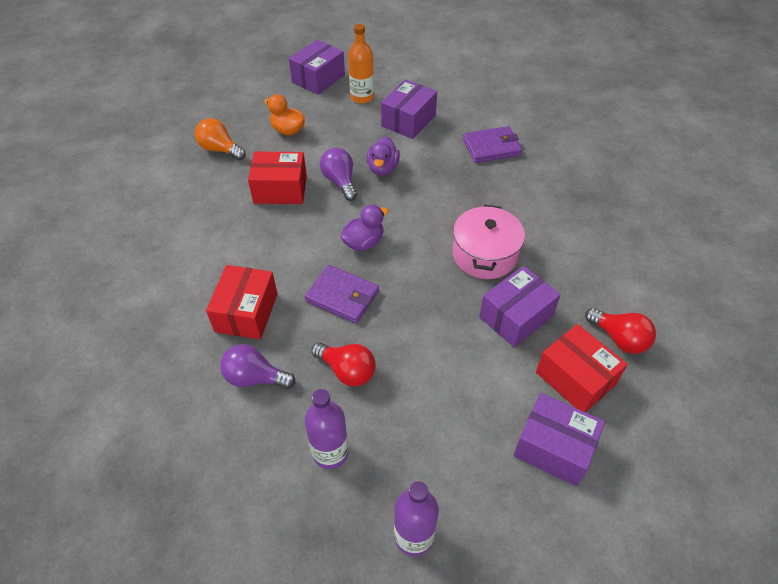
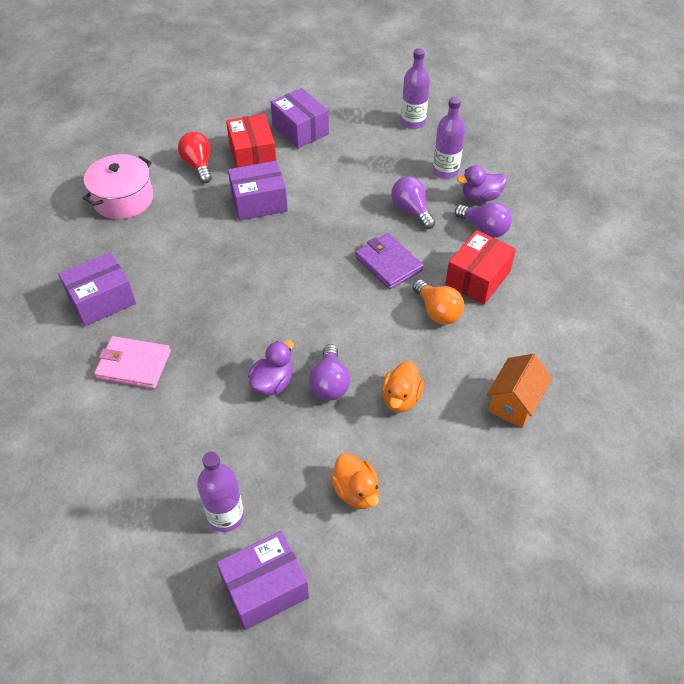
camera: 155 degrees left, 0 degrees up
orange light bulb [195,118,246,160] -> orange light bulb moved to [413,280,464,325]
red box [248,152,307,204] -> orange duck [382,361,424,413]
red light bulb [311,342,376,387] -> purple light bulb [391,176,435,229]
purple duck [340,205,389,251] -> purple duck moved to [457,165,507,202]
orange bottle [348,24,374,104] -> purple bottle [197,452,244,532]
purple box [381,79,437,139] -> purple box moved to [59,252,136,326]
pink pot [453,205,525,279] -> pink pot moved to [83,154,153,219]
purple wallet [463,126,522,163] -> pink wallet [94,336,171,389]
none -> orange house [487,354,552,428]

